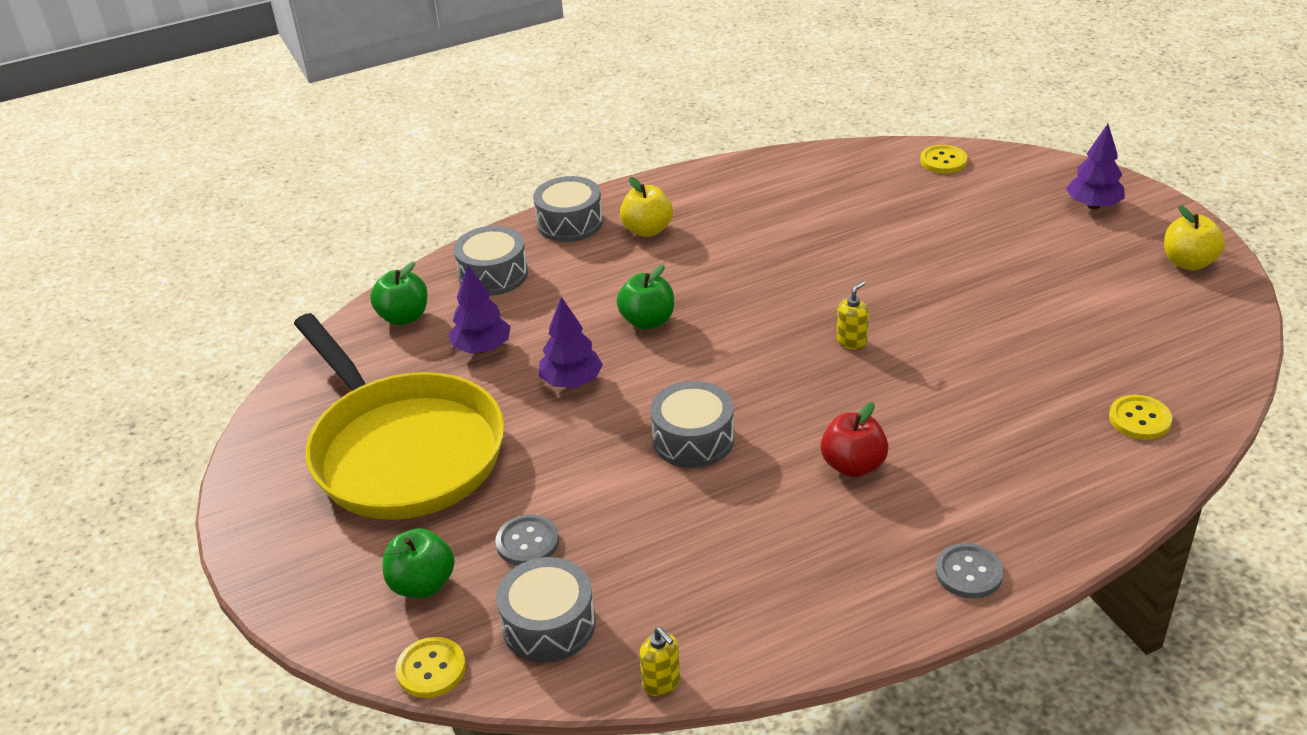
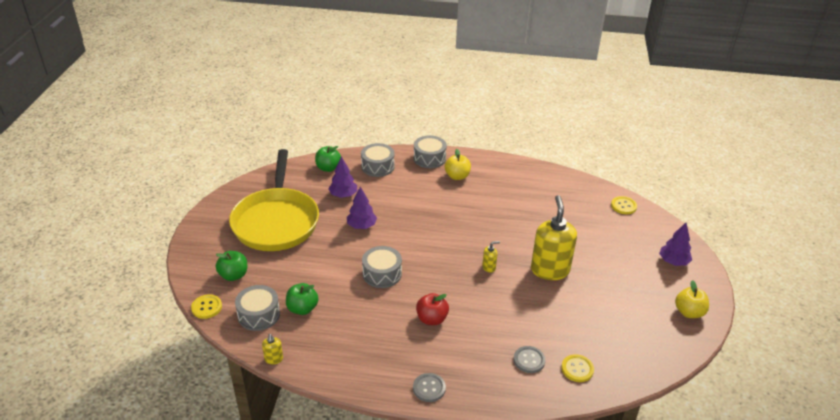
camera: 30 degrees right, 0 degrees up
grey button [495,514,559,566] -> grey button moved to [513,346,545,373]
green apple [617,265,674,330] -> green apple moved to [286,283,319,315]
none -> yellow soap dispenser [531,195,577,280]

